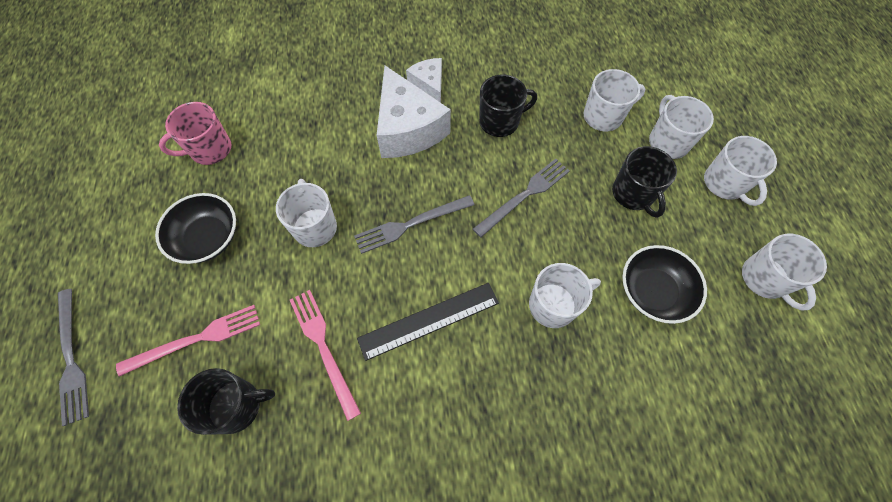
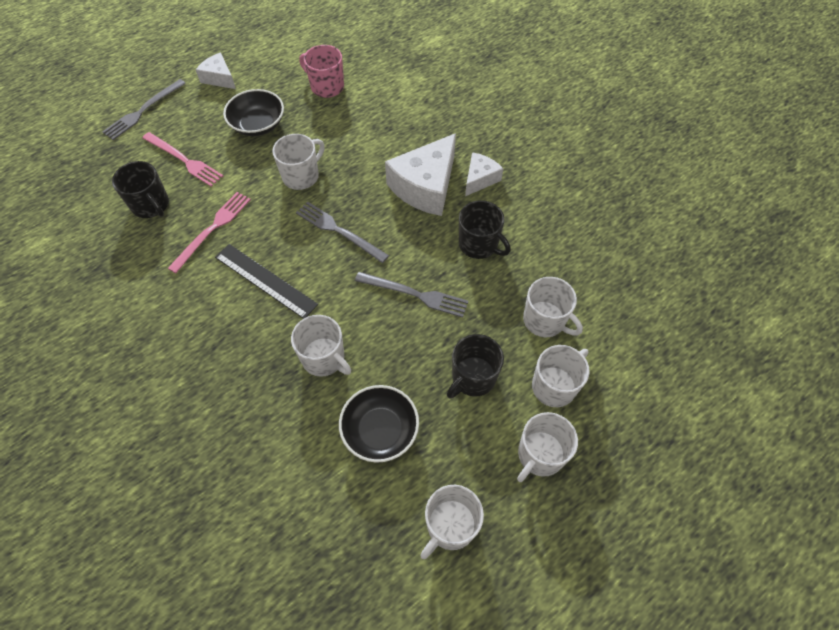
camera: 60 degrees right, 5 degrees down
none -> white cheese [196,53,236,89]

